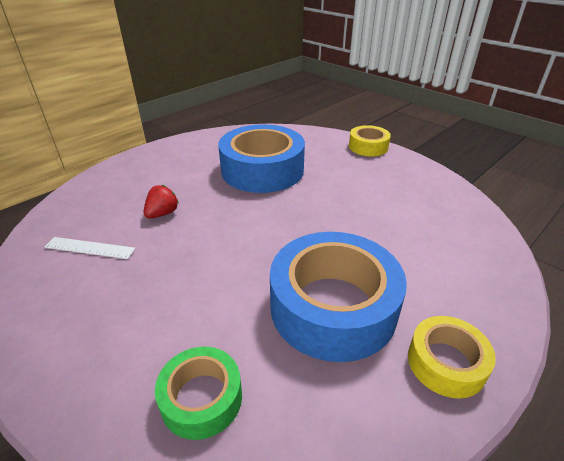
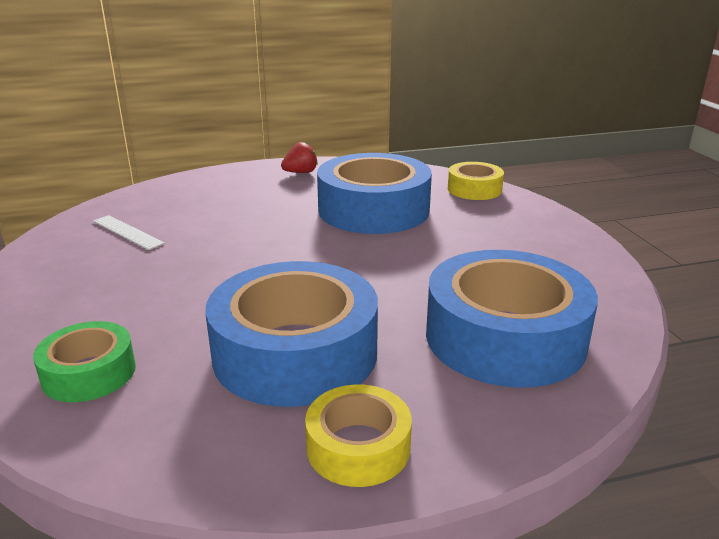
camera: 30 degrees right, 10 degrees down
red strawberry [144,185,179,219] -> red strawberry moved to [281,142,318,173]
yellow tape [349,125,391,156] -> yellow tape moved to [448,162,504,200]
none -> blue tape [426,250,598,388]

